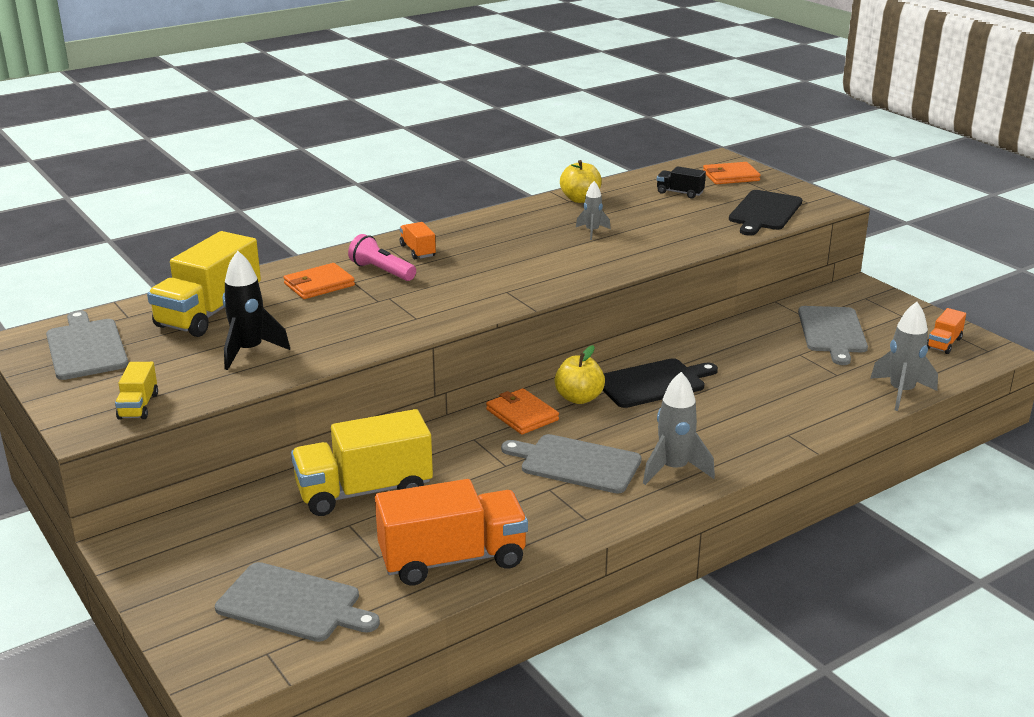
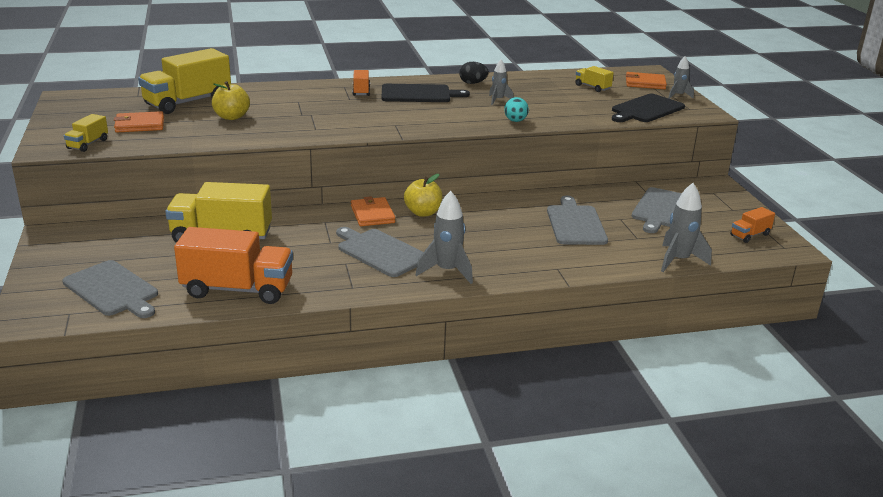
camera: 20 degrees right, 0 degrees up
grey cutting board [46,310,129,380] -> grey cutting board moved to [547,196,608,245]
black rocket [223,251,290,370] -> none
orange wallet [283,263,355,299] -> orange wallet moved to [114,111,164,133]
pink flashlight [348,234,416,281] -> none
yellow apple [560,160,602,203] -> yellow apple moved to [212,81,250,120]
black cutting board [603,358,718,408] -> black cutting board moved to [382,84,470,102]
black truck [657,166,706,198] -> yellow truck [575,66,614,92]
none -> black egg [459,62,489,84]
none -> turquoise egg [504,97,529,122]
none -> grey rocket [668,57,694,99]

